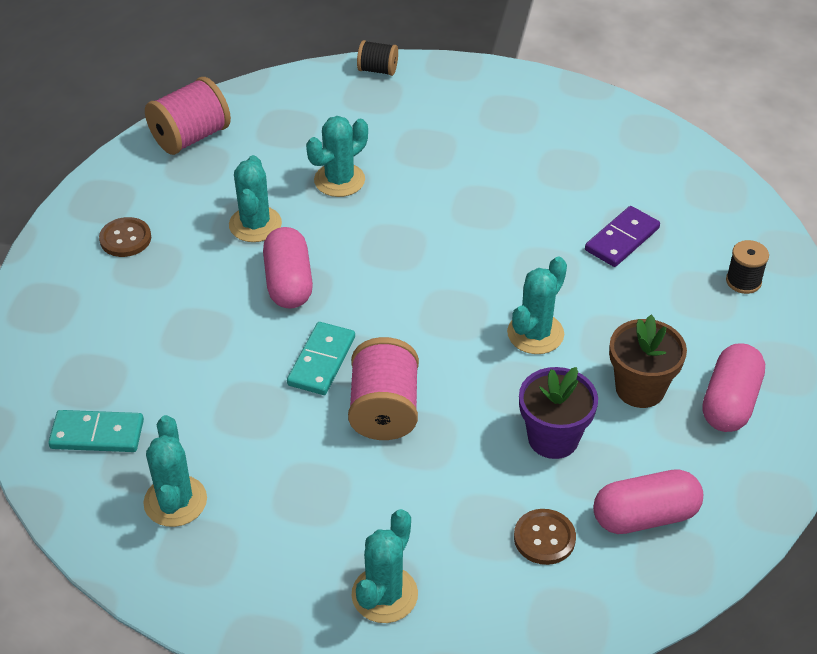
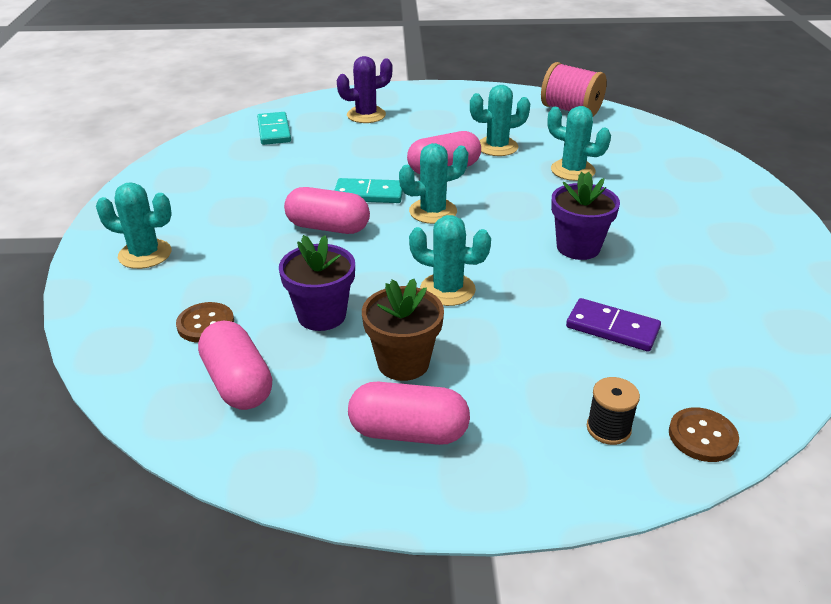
camera: 75 degrees right, 10 degrees down
brown button [99,217,151,257] -> brown button moved to [669,407,739,462]
turquoise cactus [143,415,207,527] -> turquoise cactus moved to [399,143,468,224]
pink spool [348,337,419,440] -> pink capsule [284,187,370,234]
black spool [357,40,398,76] -> none
none -> purple cactus [337,56,392,123]
none -> purple flower pot [551,172,620,260]

